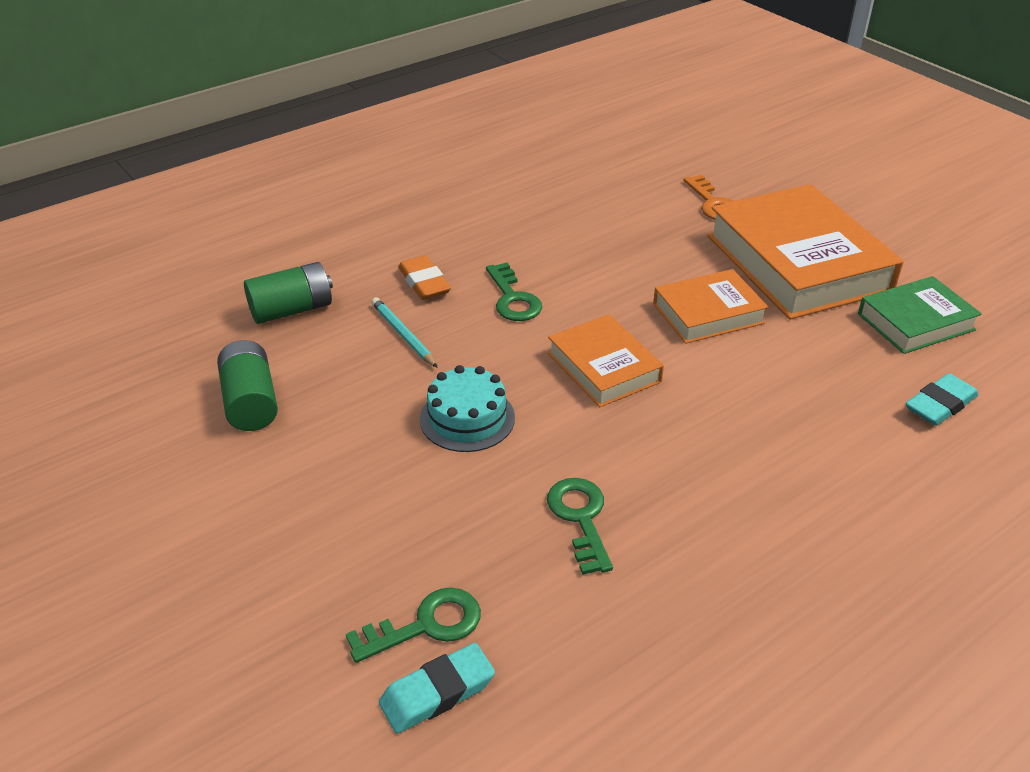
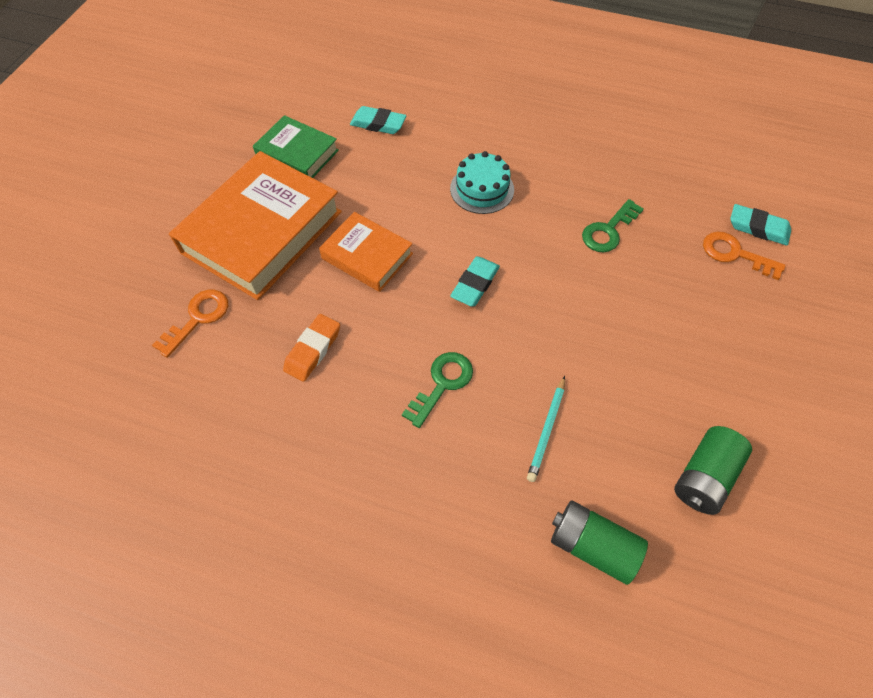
camera: 125 degrees left, 20 degrees up
green key [346,587,481,663] -> orange key [703,232,786,280]
orange eraser [398,255,451,300] -> orange eraser moved to [283,314,340,382]
turquoise cake [420,365,515,452] -> turquoise cake moved to [450,151,514,214]
orange book [548,314,664,407] -> turquoise eraser [450,256,500,307]

